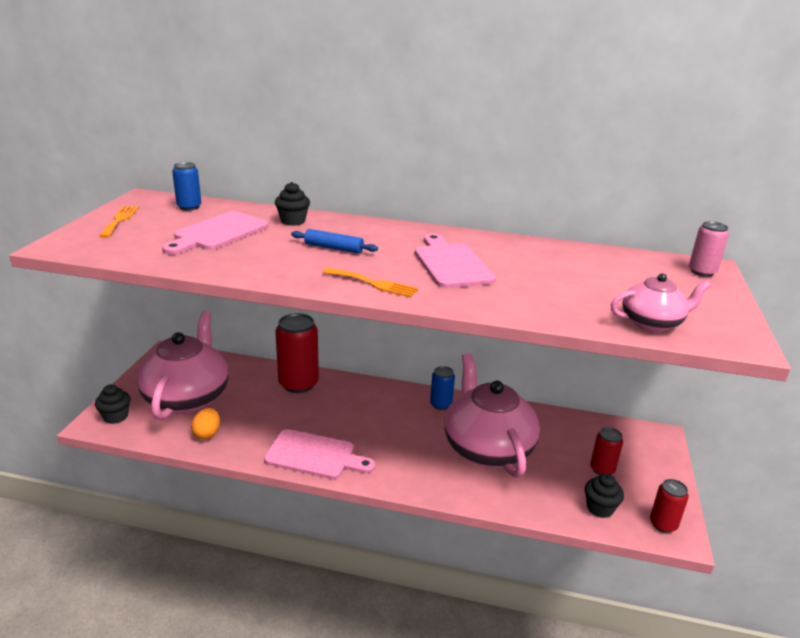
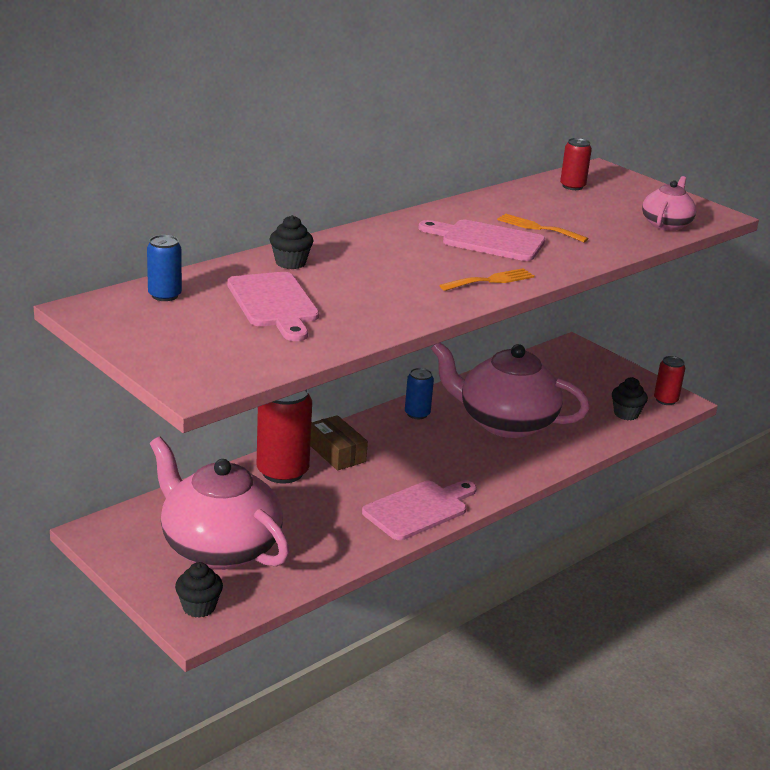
camera: 55 degrees left, 0 degrees up
orange fork [99,206,139,238] -> orange fork moved to [497,214,588,242]
orange egg [191,408,220,440] -> none
blue rolling pin [291,229,378,254] -> none
red can [590,427,623,475] -> red can moved to [560,138,592,190]
pink can [689,221,729,277] -> none
none -> brown box [310,415,368,471]

